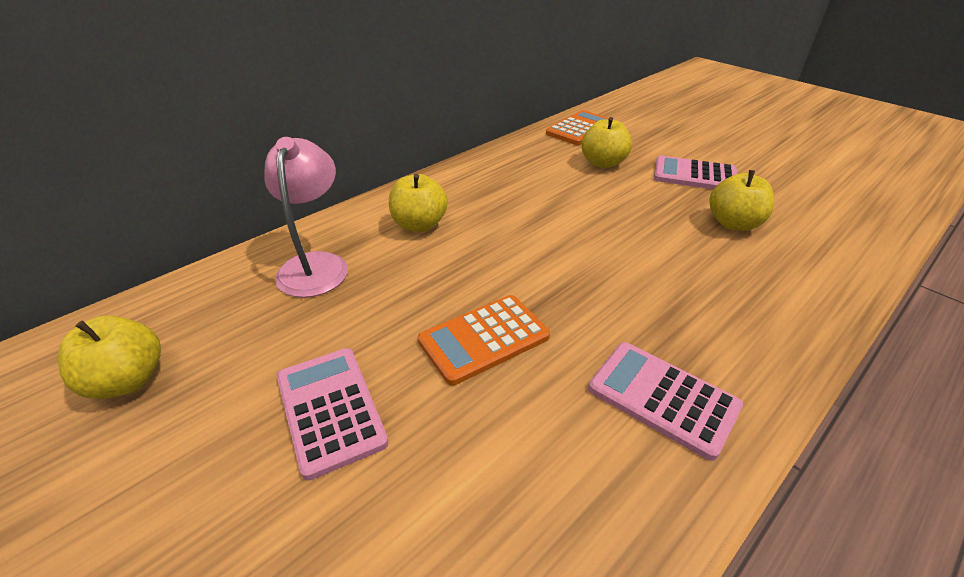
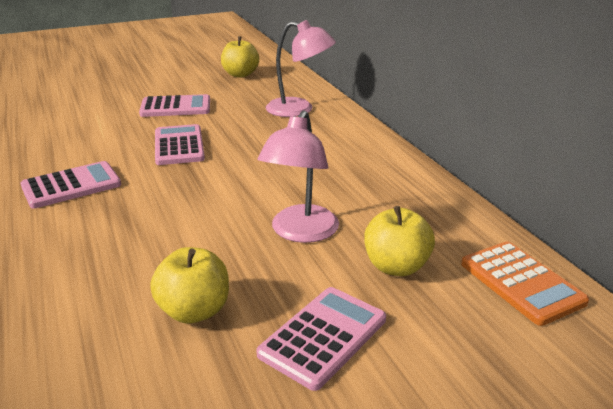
camera: 110 degrees right, 10 degrees down
yellow apple [389,174,448,232] -> none
orange calculator [418,295,550,386] -> pink calculator [155,124,205,165]
none -> pink lamp [257,110,339,243]

